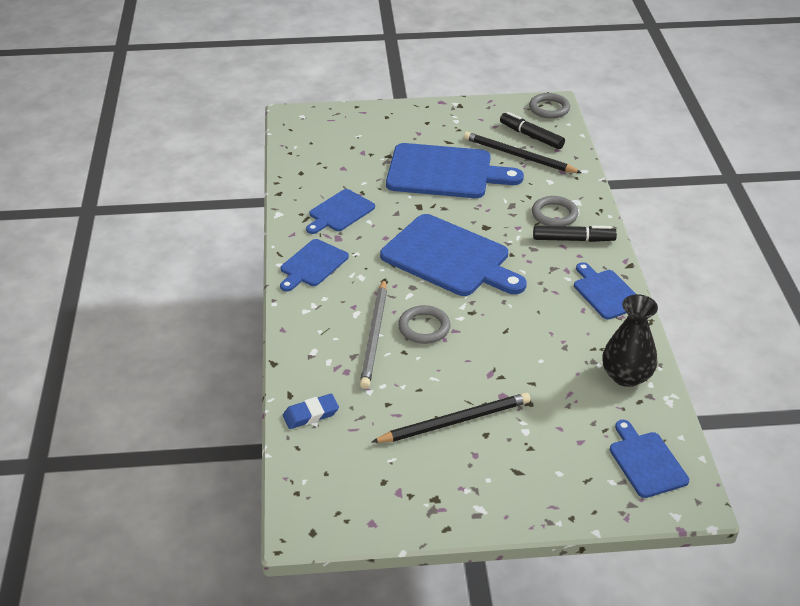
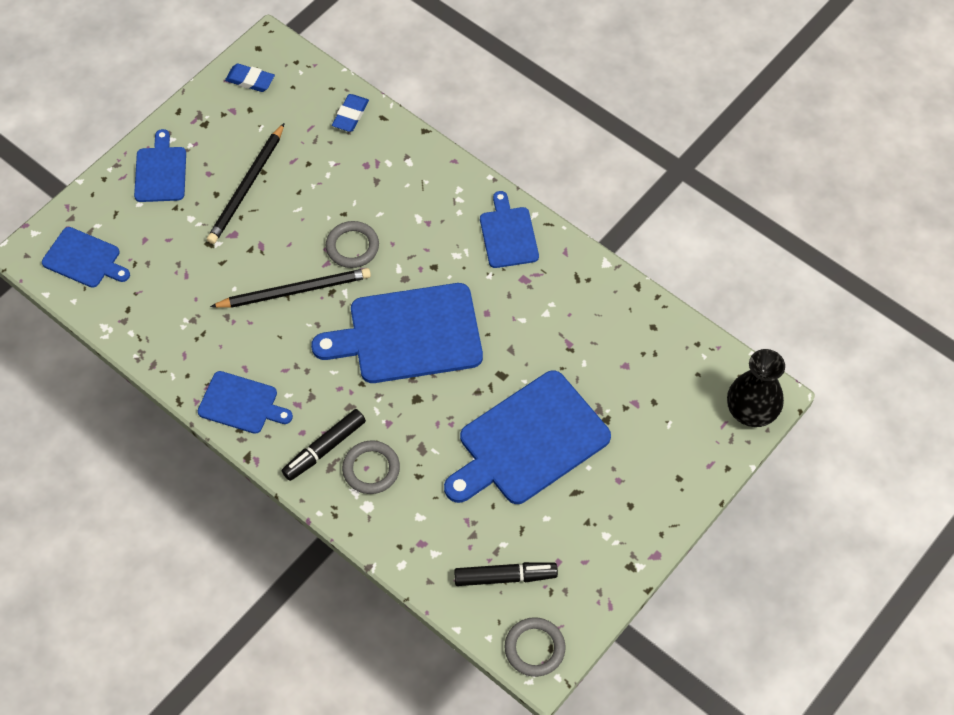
camera: 135 degrees right, 20 degrees up
blue cutting board [306,189,375,234] -> blue cutting board moved to [134,129,186,202]
grey pencil [360,279,387,389] -> none
black pencil [464,132,582,173] -> black pencil moved to [210,268,371,308]
black vase [602,294,658,387] -> black vase moved to [727,349,785,427]
none -> blue eraser [225,64,275,92]

